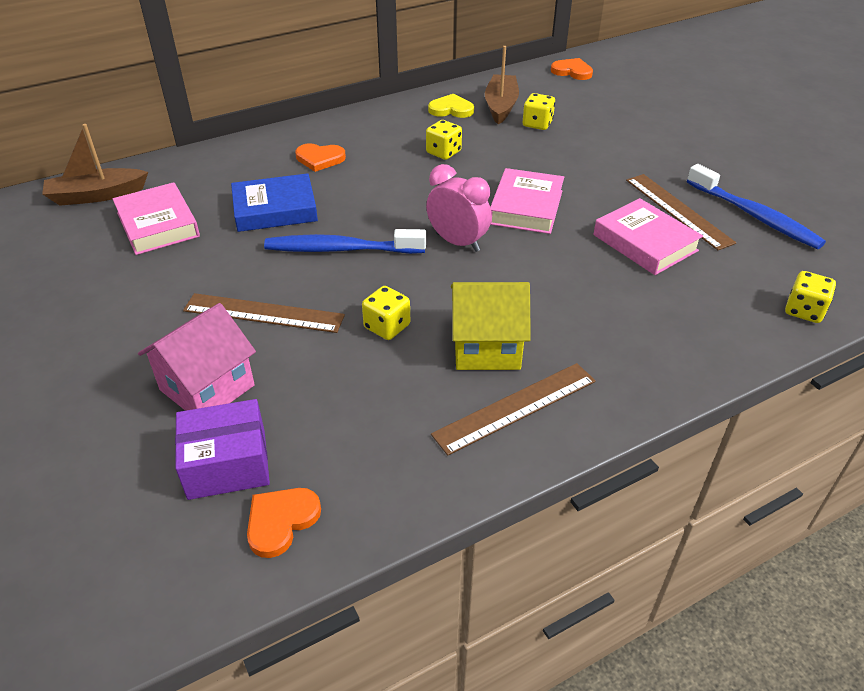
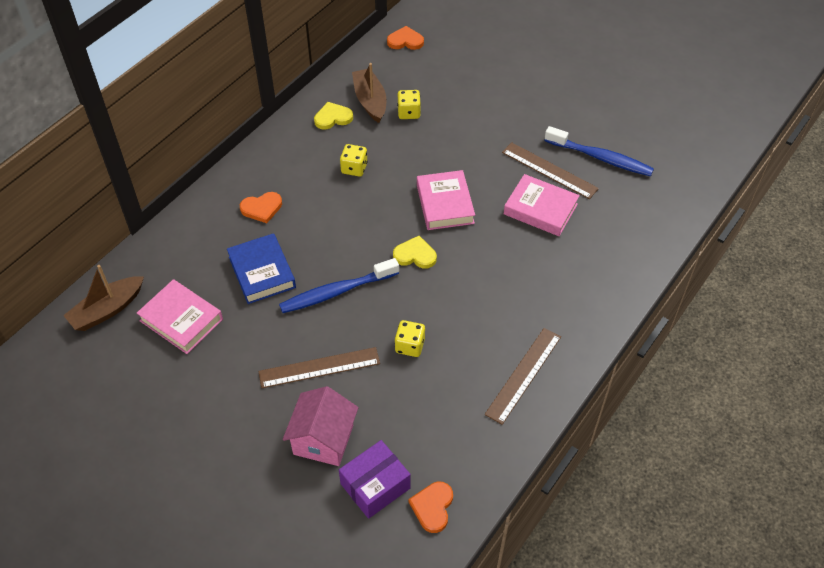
camera: 25 degrees left, 10 degrees up
blue book [231,173,318,232] -> blue book turned 75 degrees counterclockwise [227,233,296,304]
pink clock [426,164,492,252] -> yellow heart [393,236,437,269]
yellow house [451,282,531,370] -> none
yellow dice [785,271,836,323] -> none

